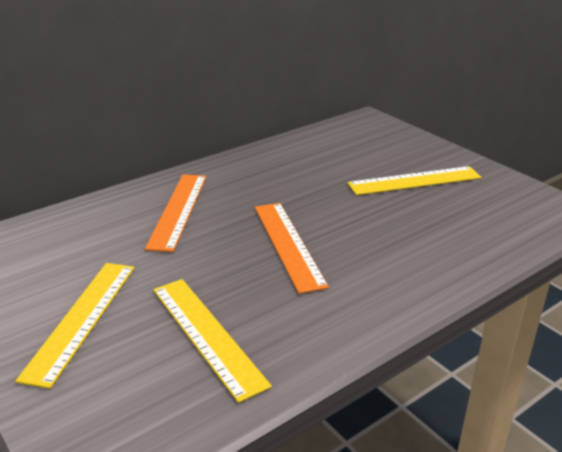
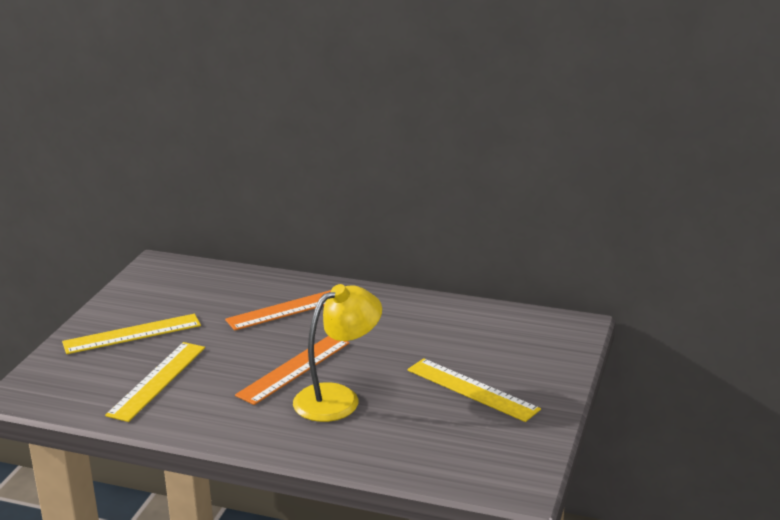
camera: 55 degrees right, 5 degrees down
none -> yellow lamp [293,284,382,422]

